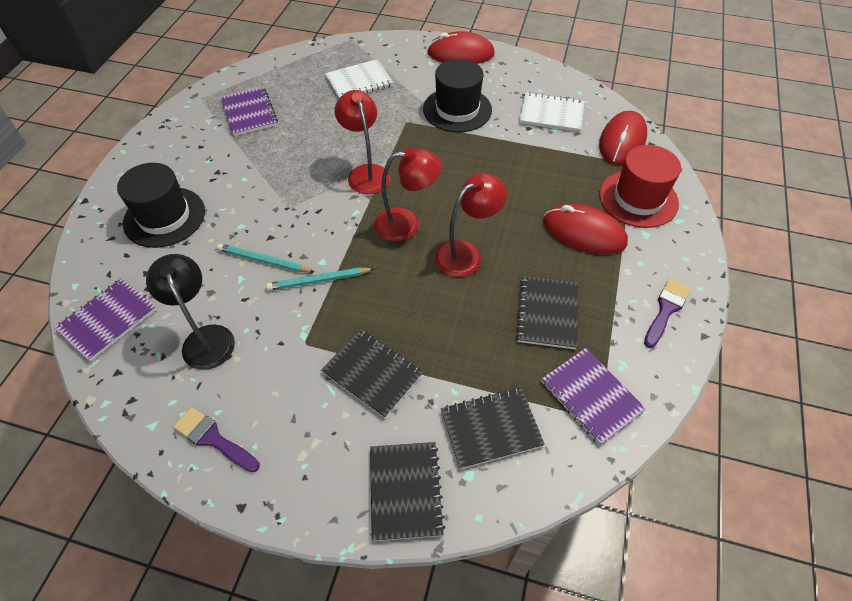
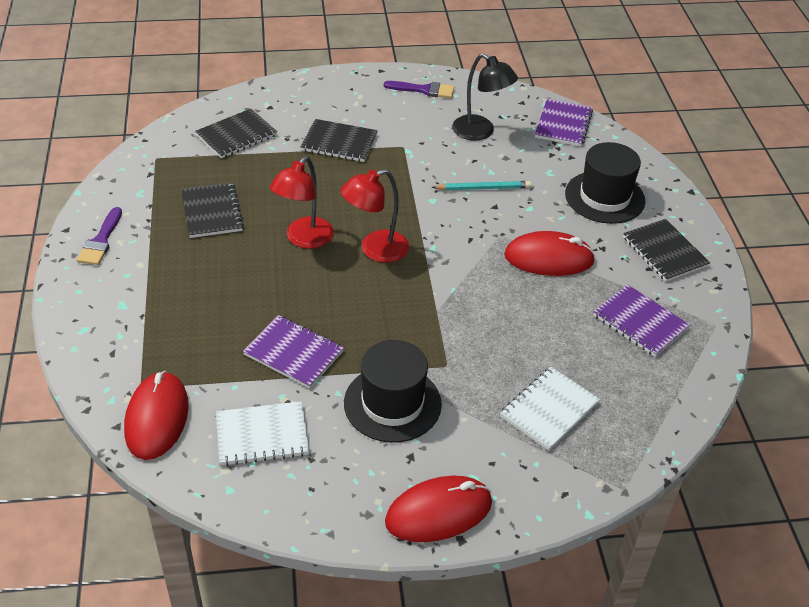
camera: 155 degrees right, 10 degrees down
turquoise pencil [266,267,374,291] -> none
red lamp [334,90,390,194] -> none
black notebook [370,442,445,541] -> black notebook moved to [623,219,710,282]
purple notebook [541,348,646,445] -> purple notebook moved to [243,315,344,388]
red mouse [543,204,628,254] -> red mouse moved to [504,231,596,276]
red hat [599,145,681,228] -> none

